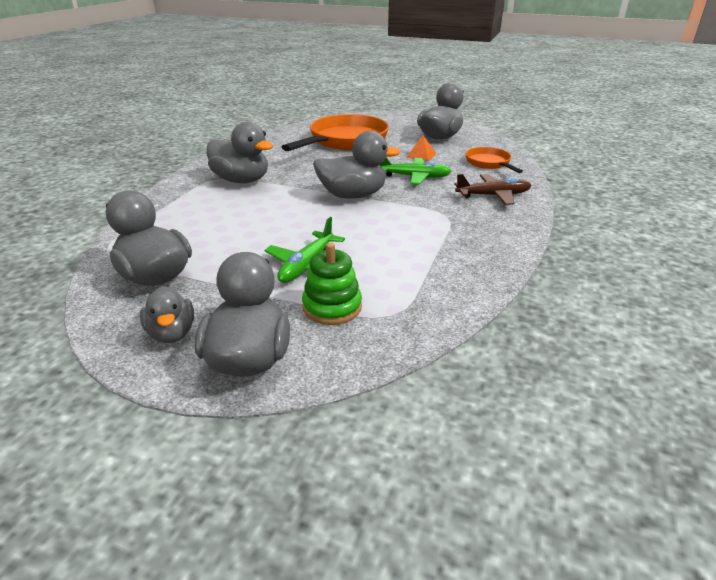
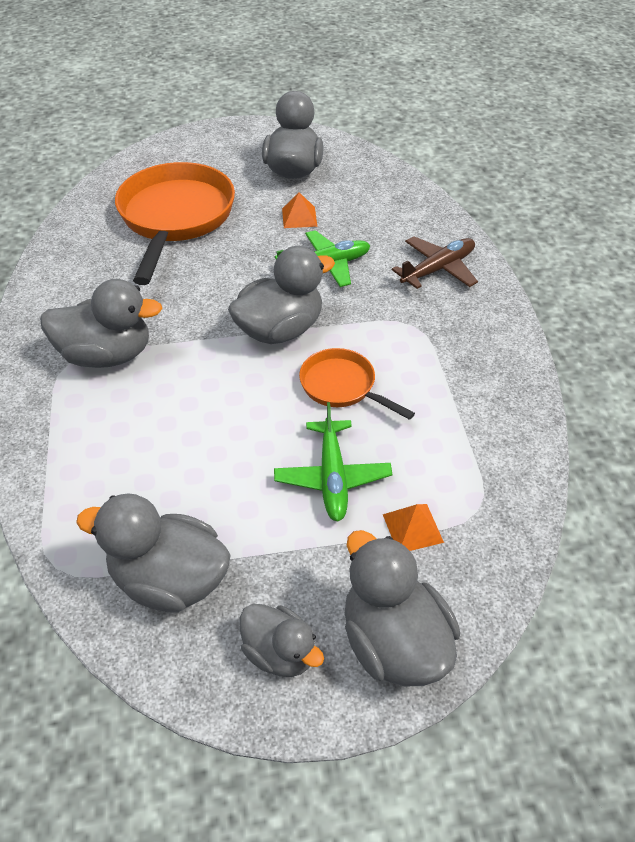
camera: 30 degrees left, 15 degrees up
green stacking toy [302,243,362,325] -> orange pyramid [383,504,444,551]
orange pan [466,147,523,173] -> orange pan moved to [299,348,415,420]

